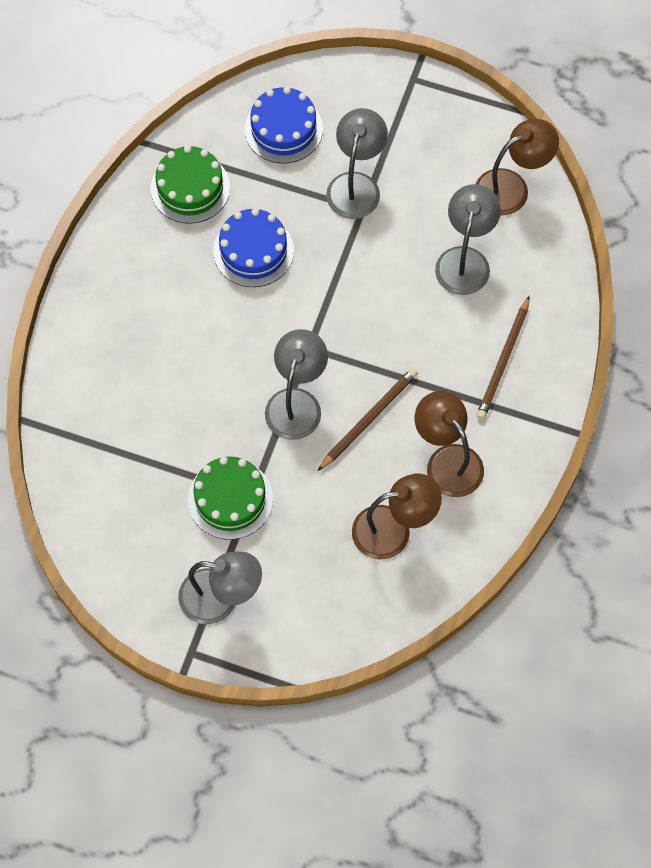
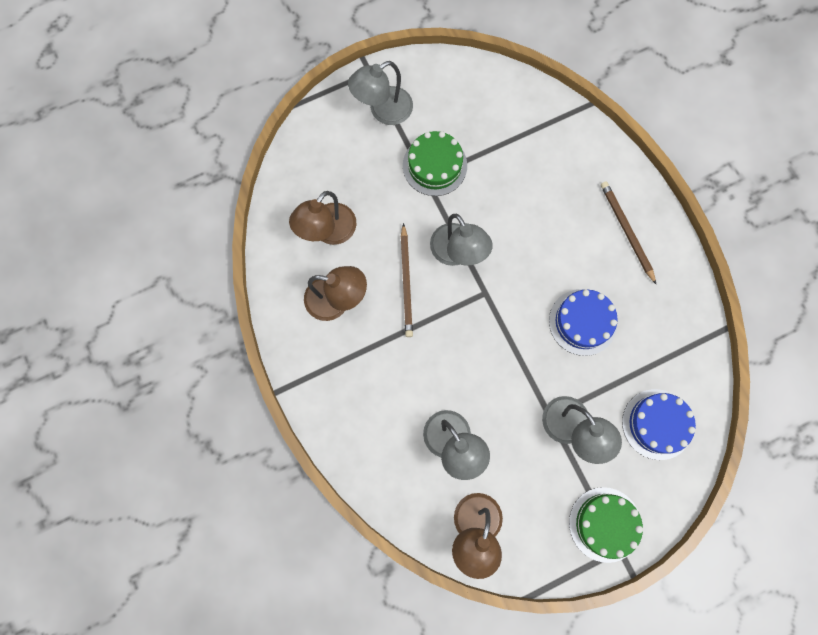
camera: 135 degrees right, 10 degrees up
green cake [150,145,230,224] -> green cake moved to [569,487,643,563]
brown pencil [476,295,530,420] -> brown pencil moved to [601,181,657,285]

